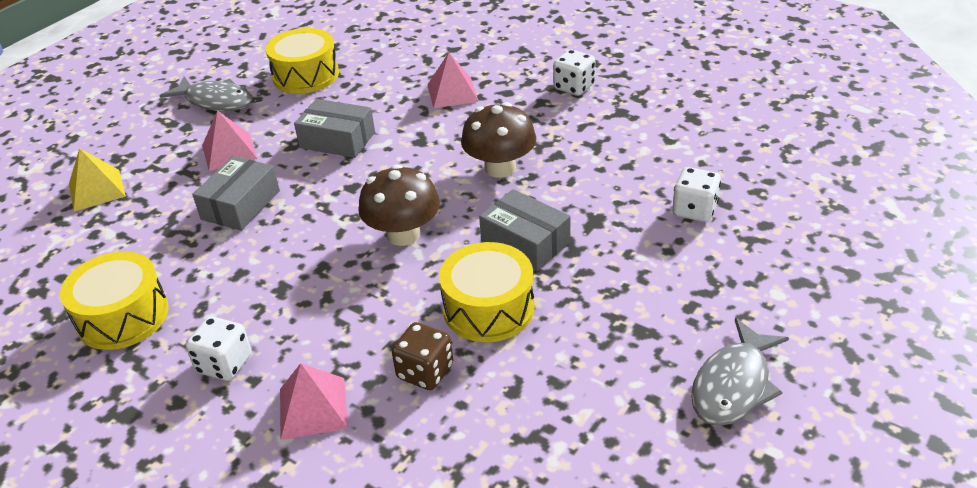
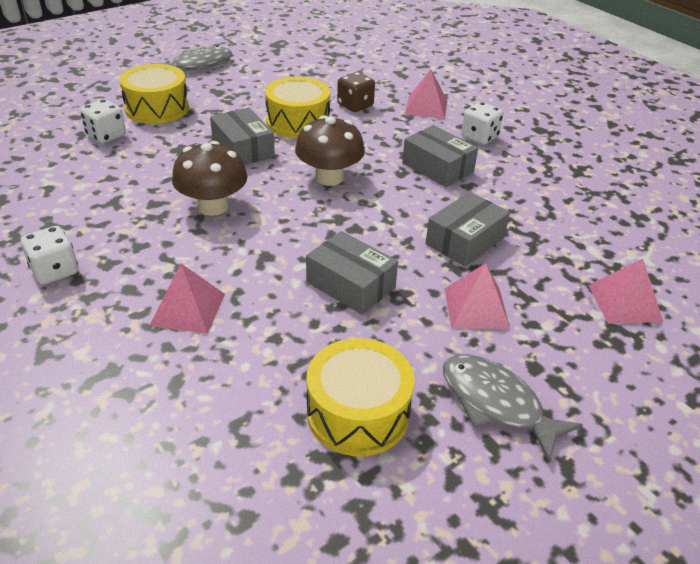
camera: 165 degrees left, 0 degrees up
yellow drum [60,251,169,350] -> yellow drum moved to [119,64,189,124]
yellow pyramid [69,148,126,211] -> pink pyramid [589,258,663,324]
none -> grey box [402,125,478,187]

